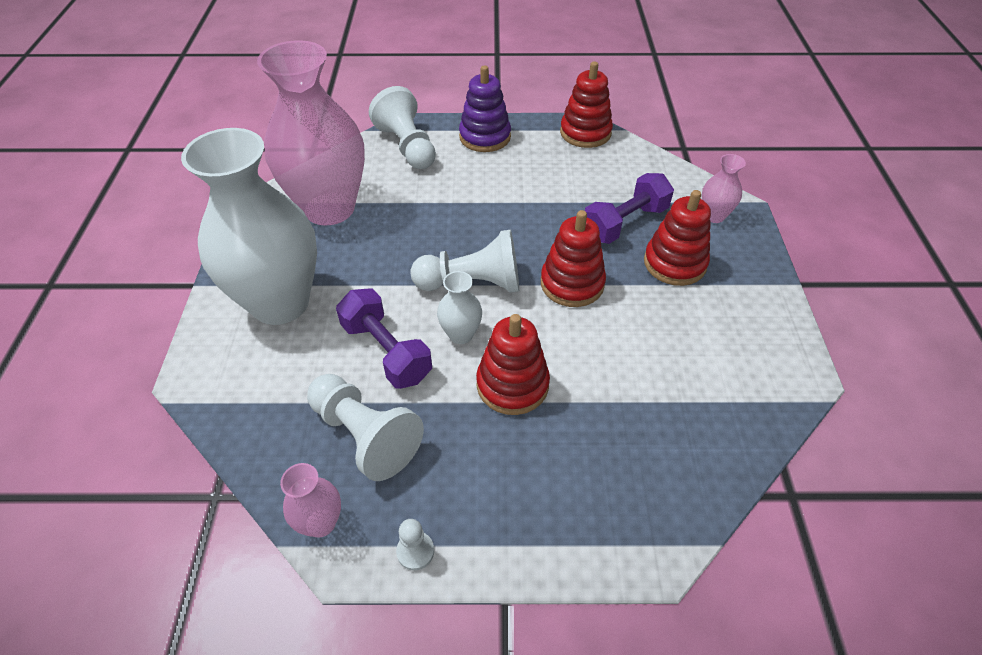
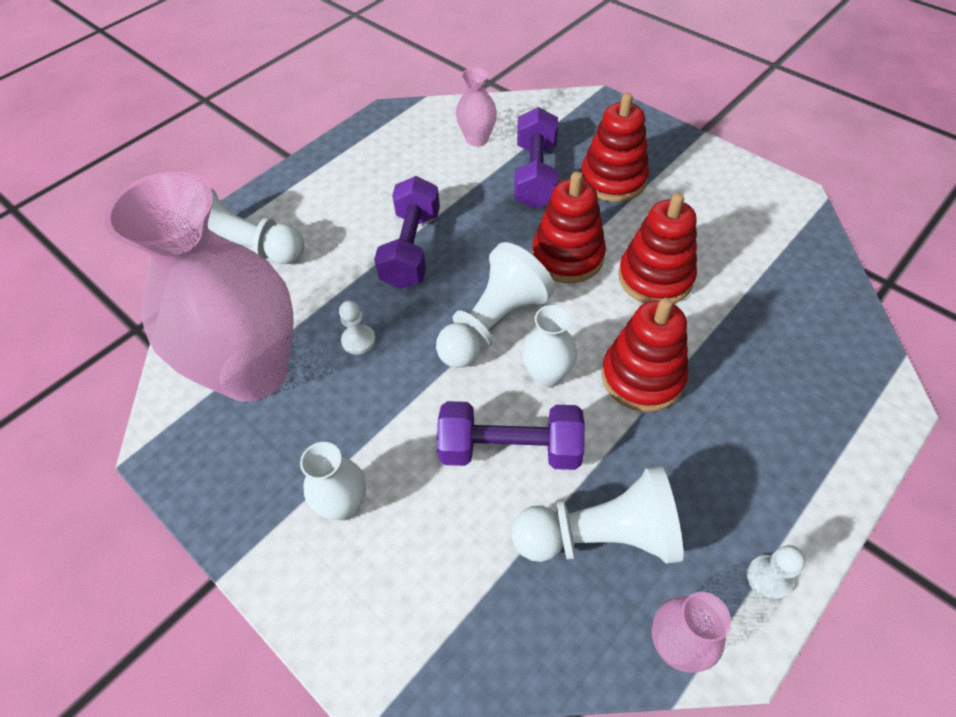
camera: 45 degrees left, 5 degrees up
white vase [181,128,317,325] -> white vase [300,442,366,521], size x0.41
purple stacking toy [459,65,511,152] -> none
red stacking toy [560,61,613,148] -> red stacking toy moved to [618,193,697,304]
pink vase [702,154,746,223] -> pink vase moved to [456,68,497,147]
none -> white pawn [339,301,376,355]
none -> purple dumbbell [374,176,440,289]

